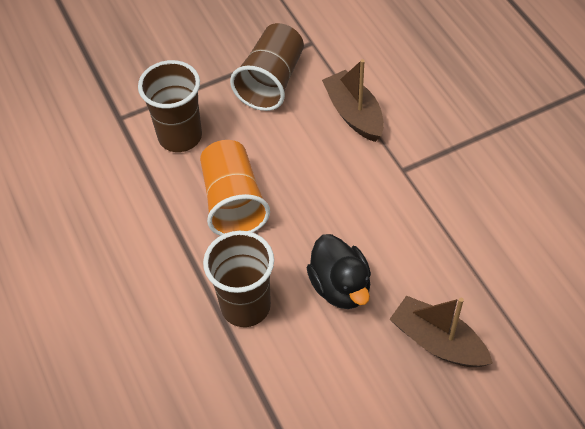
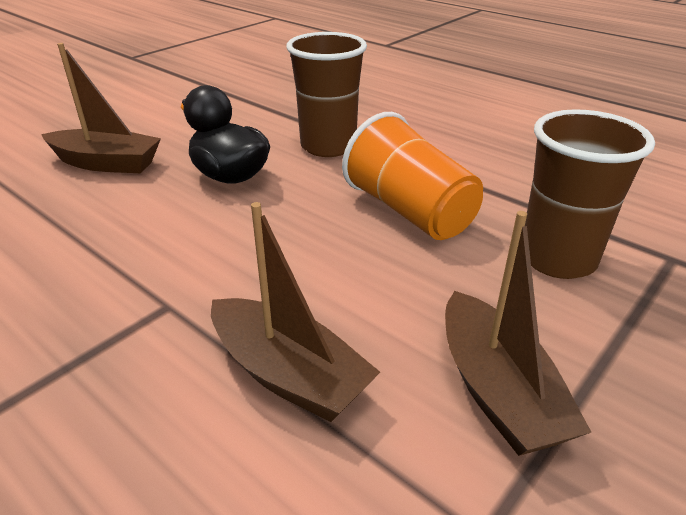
camera: 155 degrees right, 20 degrees down
brown cup [230,23,304,111] -> brown boat [445,211,591,456]

